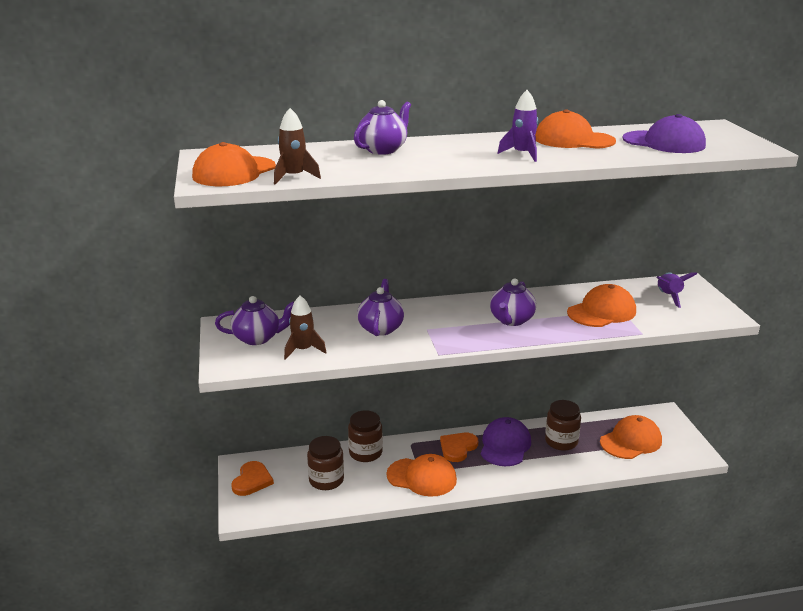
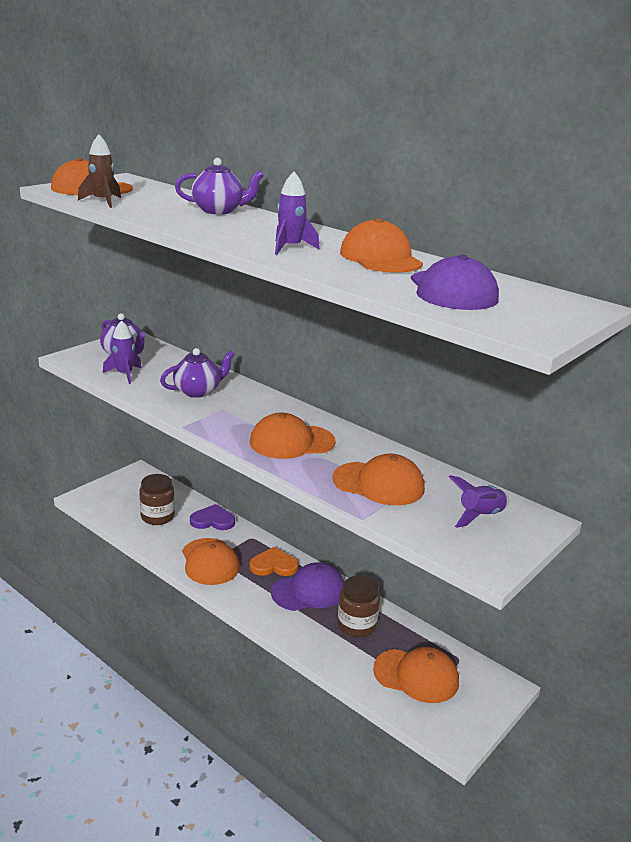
camera: 50 degrees right, 0 degrees up
orange heart [231,461,274,496] -> none
brown rocket [284,296,327,360] -> purple rocket [103,321,142,384]
brown jar [348,410,383,462] -> purple heart [190,504,235,530]
purple teapot [490,279,536,326] -> orange cap [250,413,336,459]

